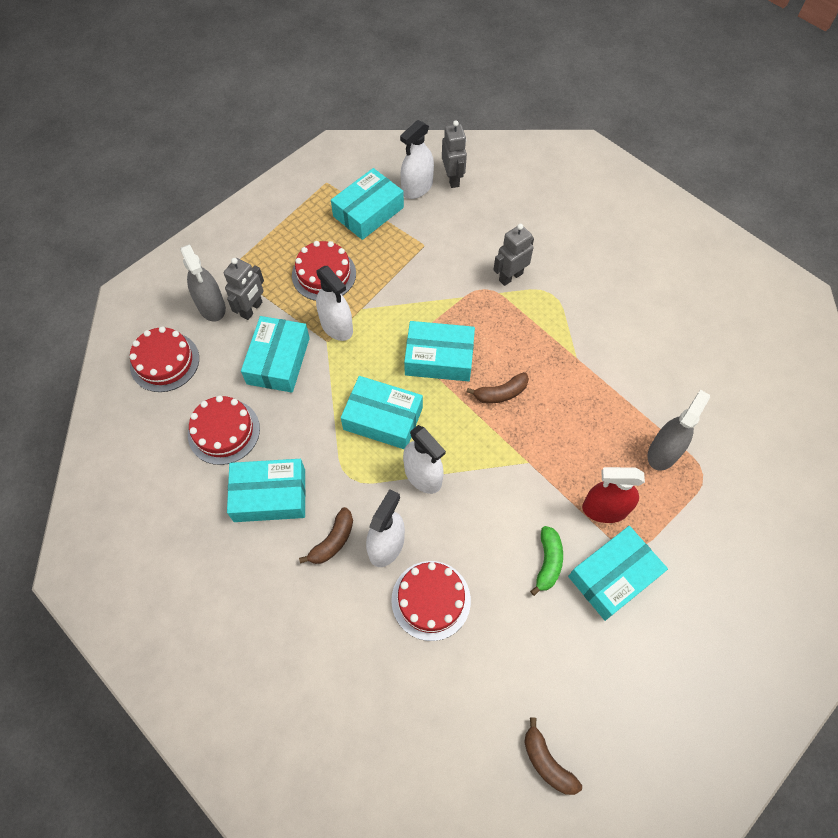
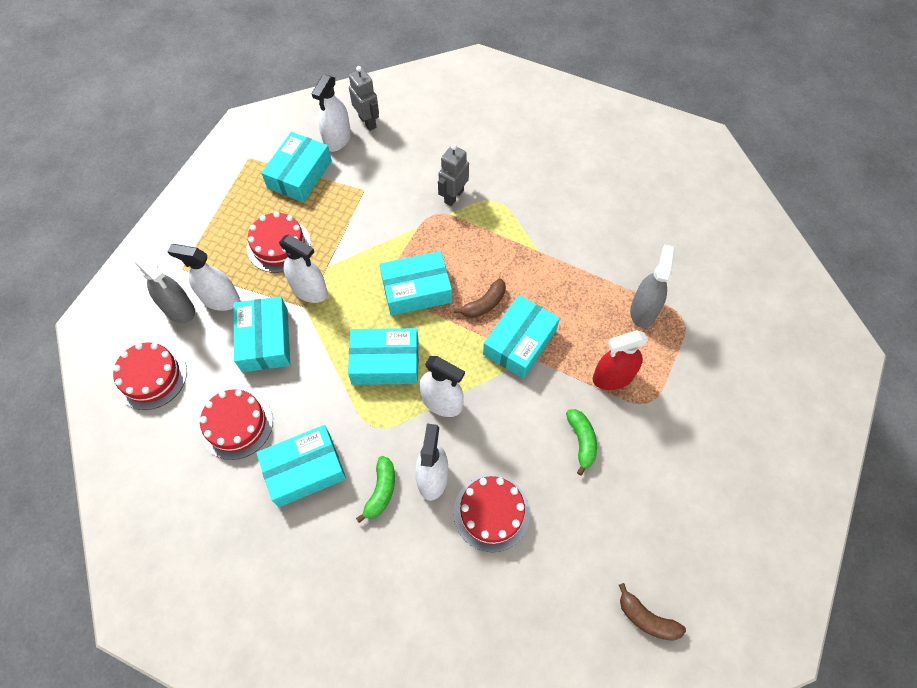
camera: 20 degrees left, 0 degrees up
grey robot [224,258,264,320] -> white spray bottle [167,244,240,311]
brown banana [299,507,353,564] -> green banana [356,456,395,523]
turquoise box [568,526,668,621] -> turquoise box moved to [483,295,560,379]

